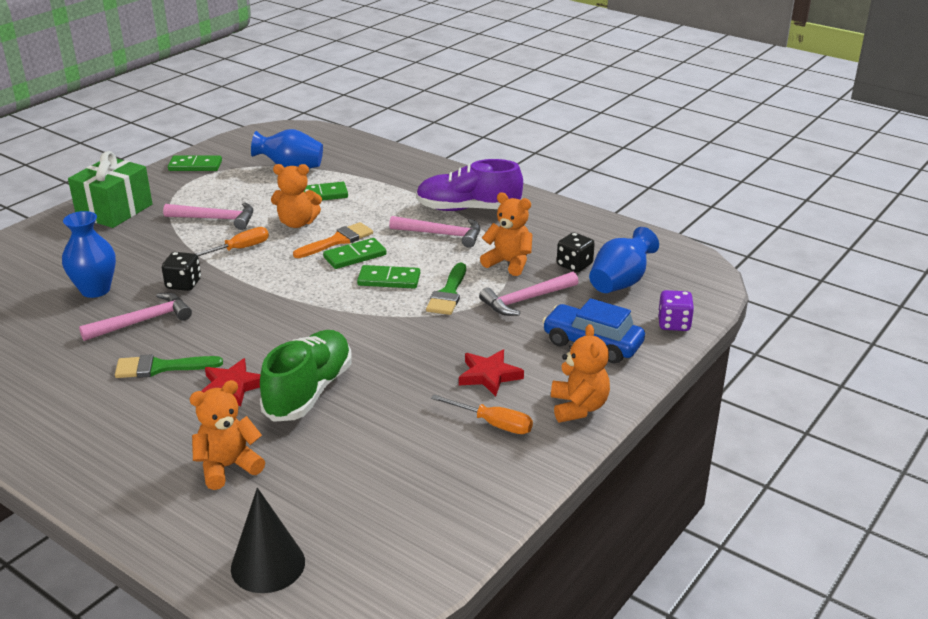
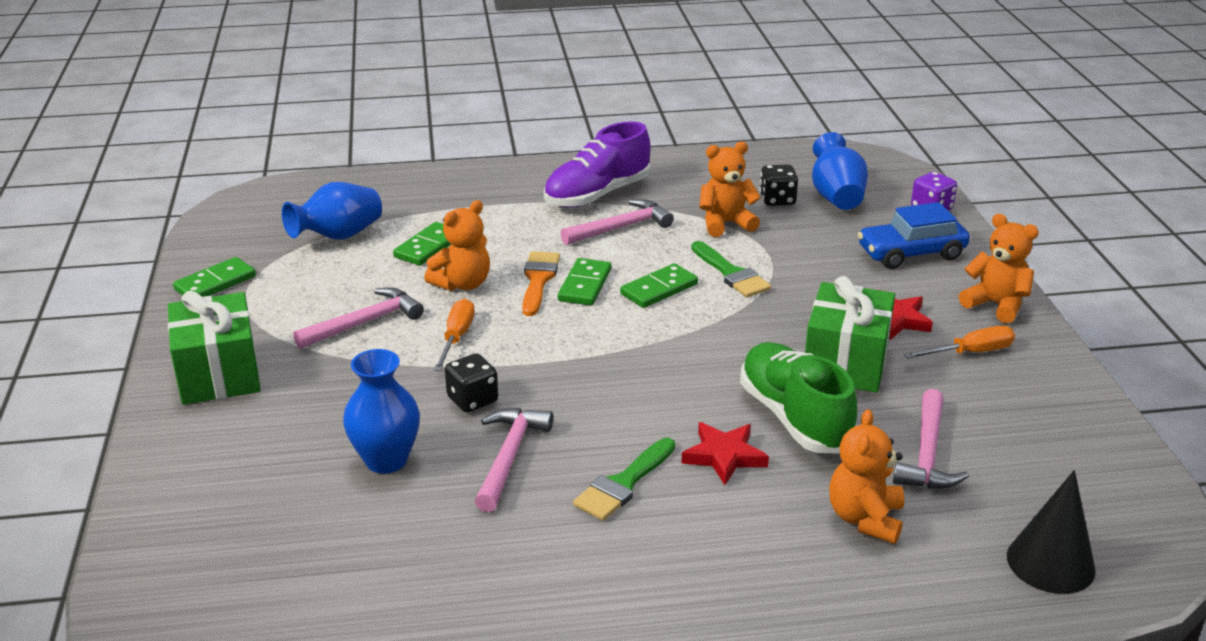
camera: 45 degrees left, 0 degrees up
pink hammer [479,272,579,316] -> pink hammer moved to [893,389,969,489]
none -> green gift [805,276,895,393]

